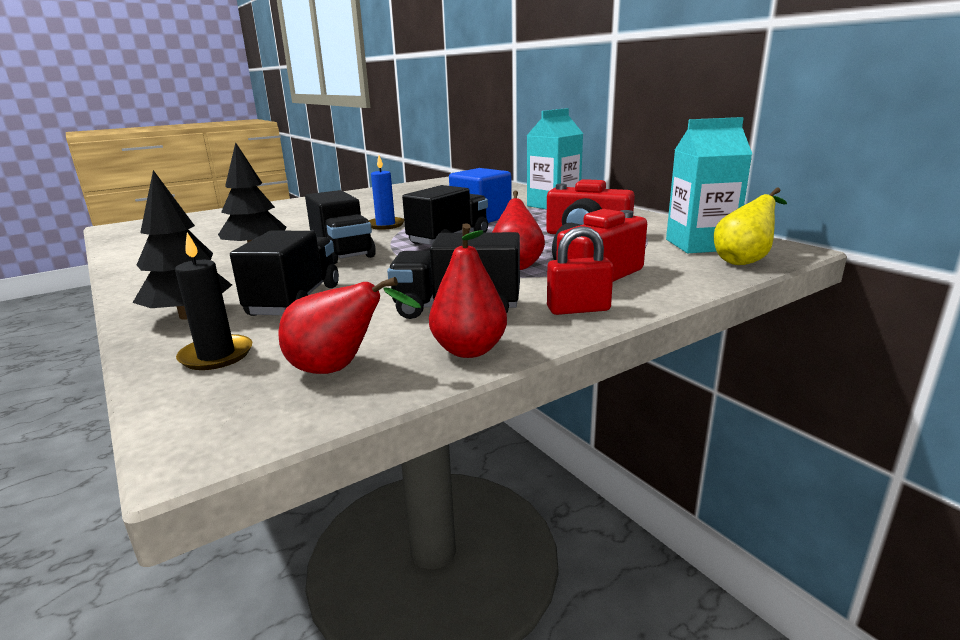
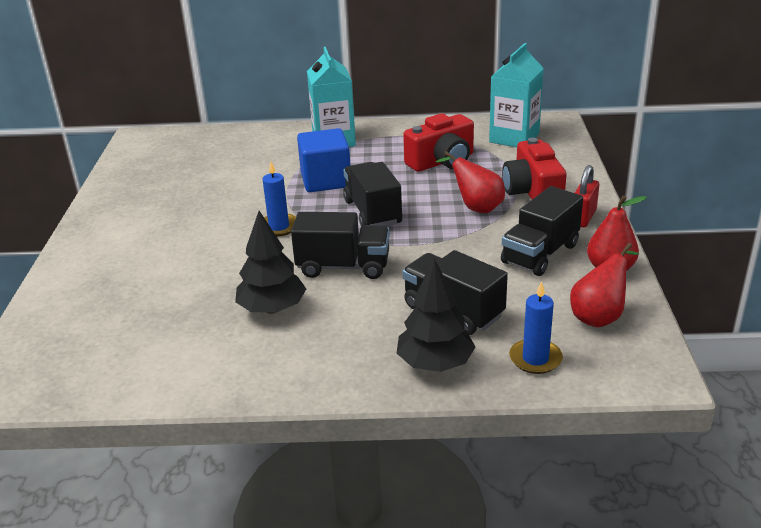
camera: 55 degrees left, 10 degrees up
black candle [175,233,252,370] -> blue candle [509,281,563,374]
yellow pear [714,187,787,265] -> none

